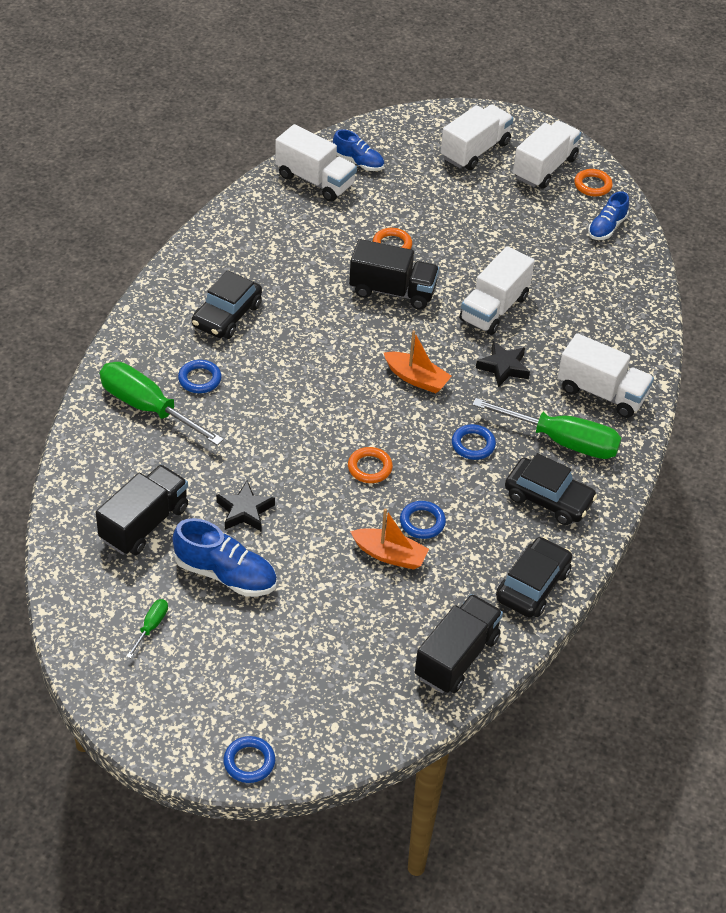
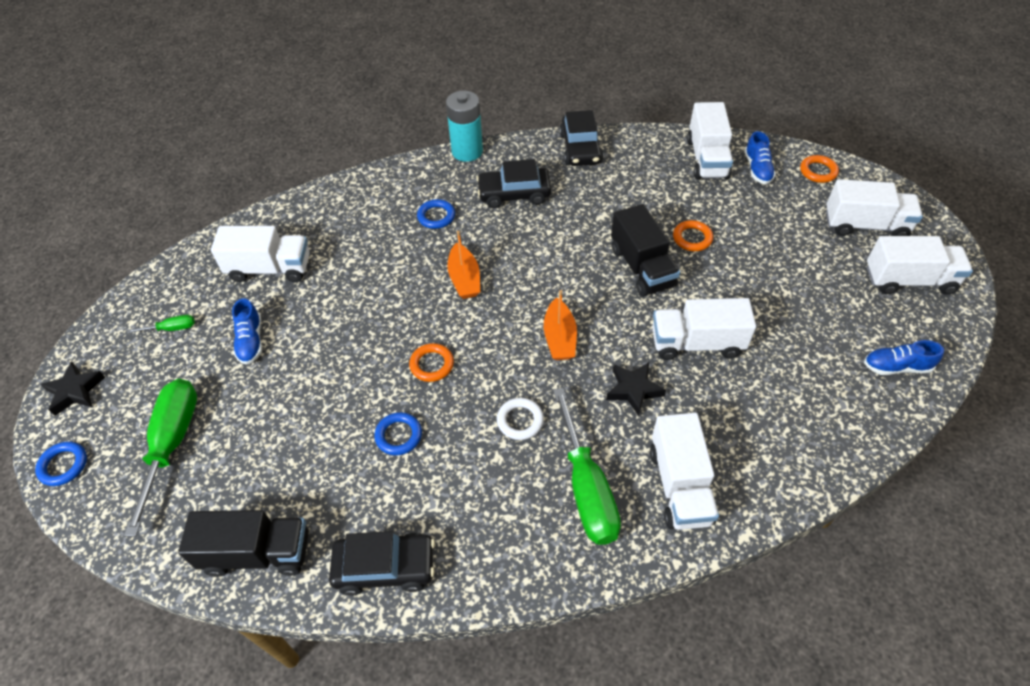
camera: 60 degrees right, 5 degrees up
black truck [96,465,188,555] -> white truck [211,226,310,282]
green screwdriver [100,362,224,446] -> green screwdriver moved to [124,379,197,537]
blue shoe [173,518,277,597] -> blue shoe [232,299,262,364], size x0.65
black star [216,481,275,531] -> black star moved to [40,361,105,416]
orange boat [350,508,429,570] -> orange boat moved to [447,231,480,299]
blue ring [452,424,496,460] -> white ring [497,398,544,440]
black car [505,453,597,525] -> black car moved to [560,110,604,166]
orange ring [574,169,613,196] -> orange ring moved to [800,155,839,183]
none -> turquoise battery [446,91,483,162]

